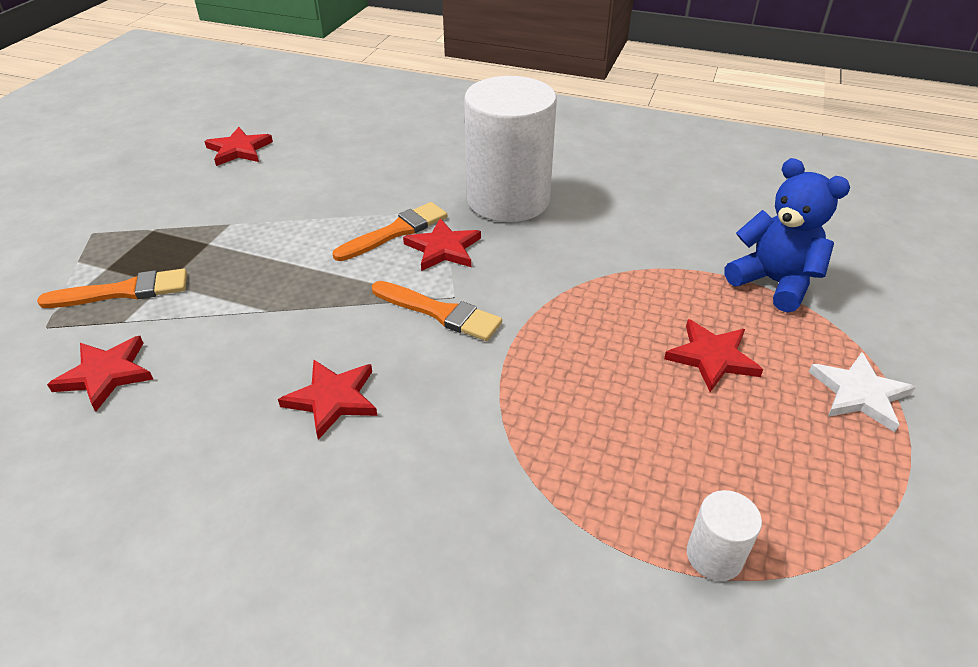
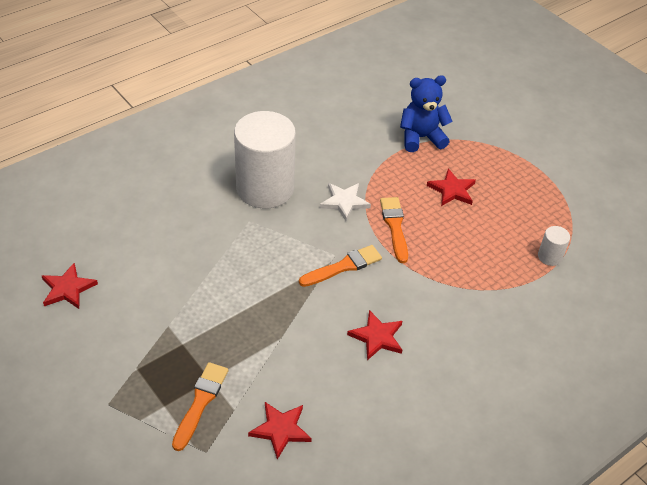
camera: 60 degrees left, 5 degrees up
orange brush [333,202,447,261] -> orange brush moved to [380,197,408,263]
red star [403,218,481,271] -> none
white star [809,352,916,432] -> white star moved to [320,183,371,221]

